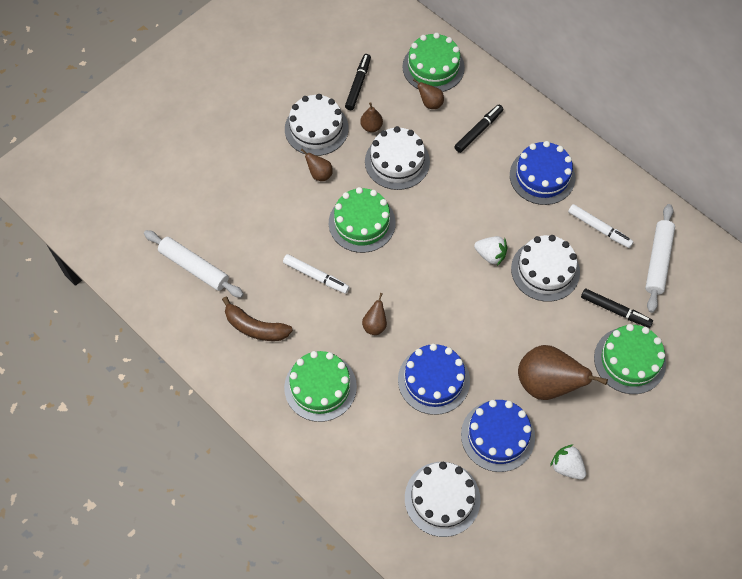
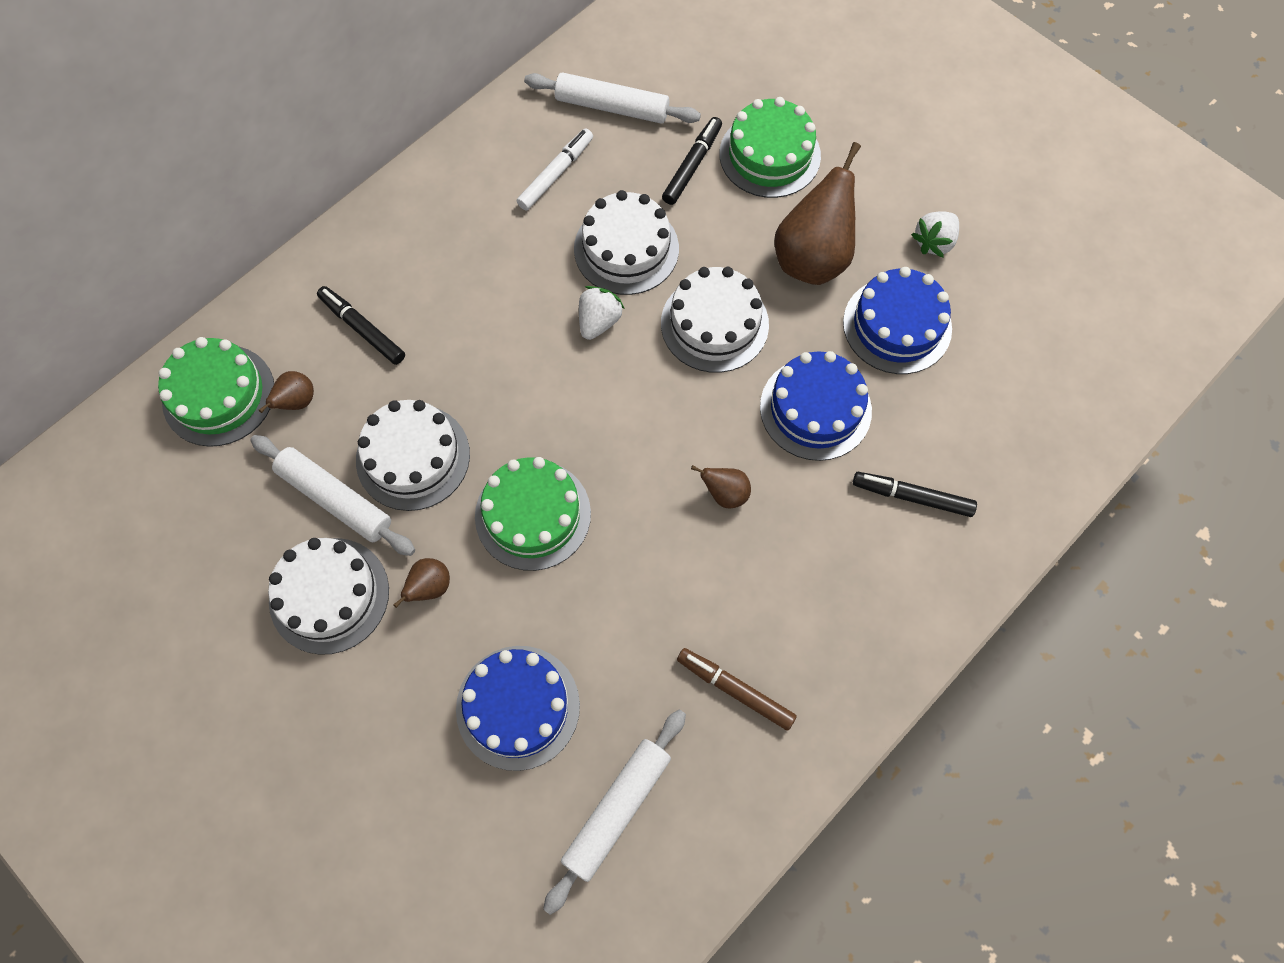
camera: 90 degrees left, 5 degrees up
brown banana [222,297,293,341] -> brown marker [677,648,797,731]
white marker [283,254,350,294] -> none
green cake [284,351,357,422] -> none
black marker [345,54,371,110] -> black marker moved to [853,472,977,517]
brown pear [360,102,383,132] -> white rolling pin [250,435,415,556]
white cake [405,462,481,537] -> white cake moved to [661,267,769,373]
blue cake [510,141,576,205] -> blue cake moved to [456,646,580,771]

